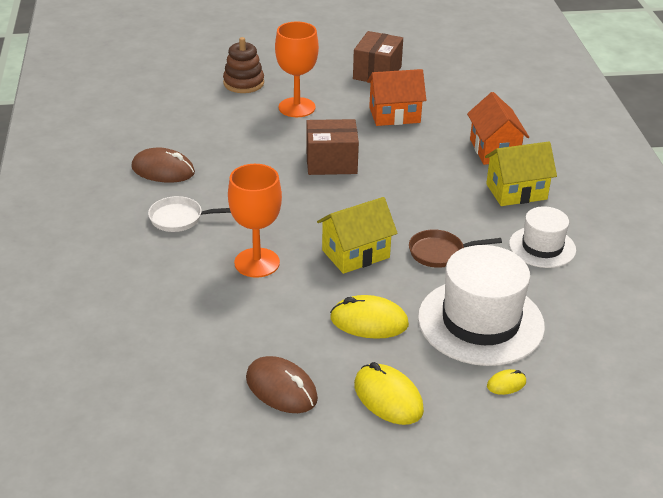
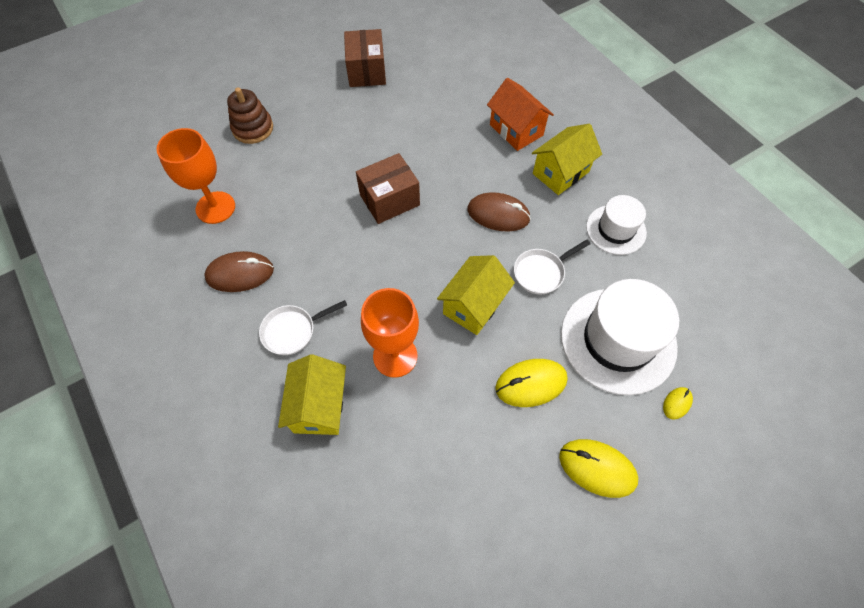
camera: 25 degrees left, 25 degrees up
brown mouse [246,356,318,413] -> brown mouse moved to [467,193,531,231]
orange goblet [275,21,319,117] -> orange goblet moved to [157,128,235,224]
orange house [367,69,426,126] -> none
brown pan [409,229,502,268] -> white pan [514,240,591,294]
none -> yellow house [278,354,346,435]

